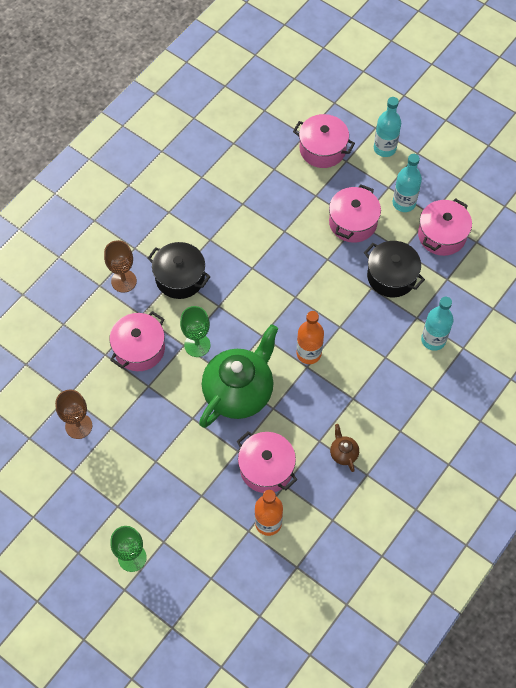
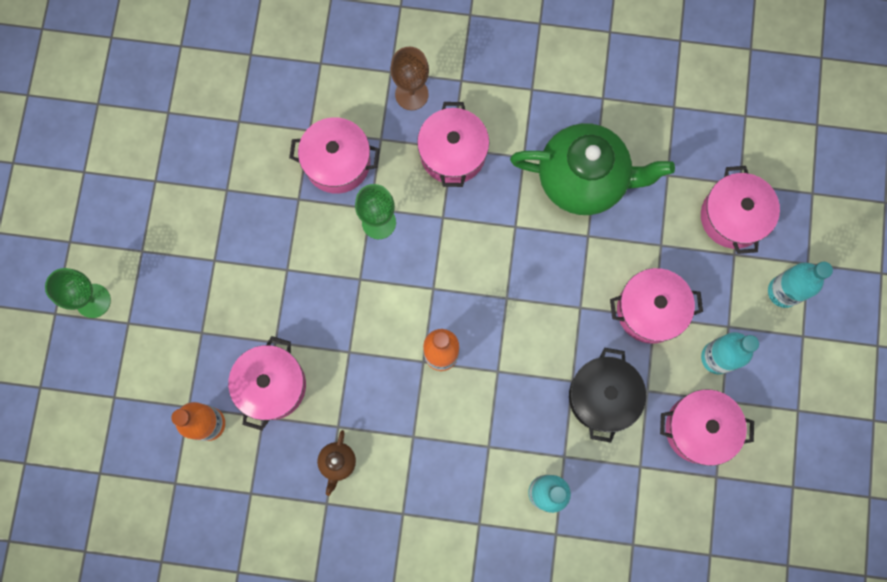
camera: 60 degrees right, 15 degrees up
brown goblet [55,390,92,439] -> none
black pot [147,242,211,299] -> pink pot [417,102,489,187]
green teapot [199,325,278,428] -> green teapot moved to [510,123,675,215]
brown teapot [330,424,359,472] -> brown teapot turned 150 degrees clockwise [317,430,356,496]

